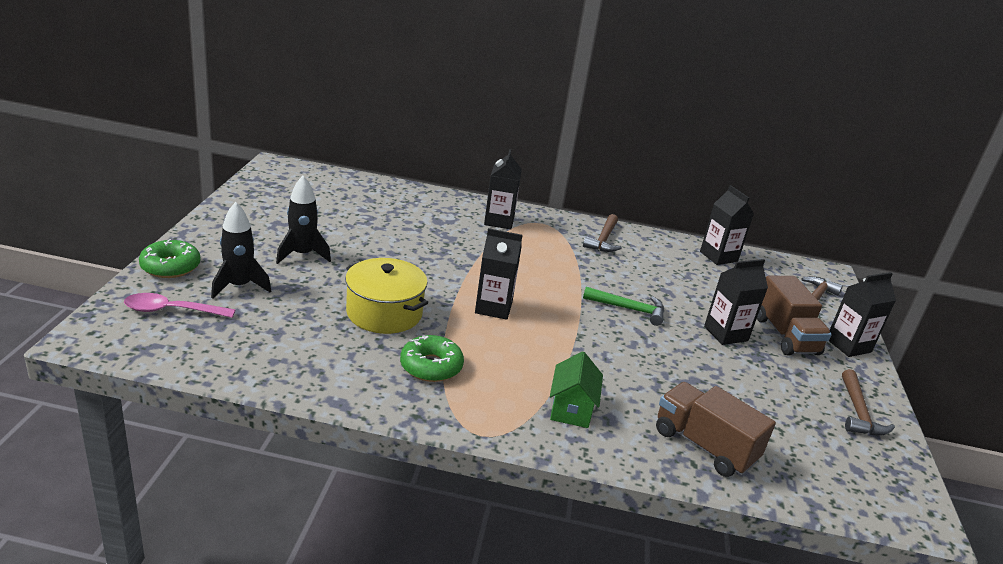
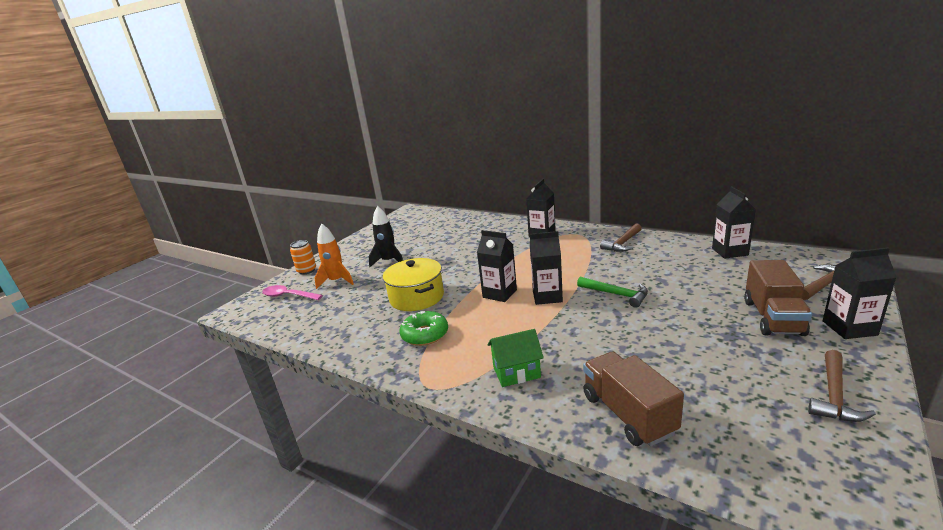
camera: 30 degrees right, 5 degrees down
green donut [139,239,201,278] -> orange can [290,240,316,275]
black rocket [211,202,271,299] -> orange rocket [315,223,354,289]
green house [550,352,603,428] -> green house turned 45 degrees clockwise [488,329,544,387]
black carton [704,259,768,345] -> black carton moved to [530,231,563,305]

